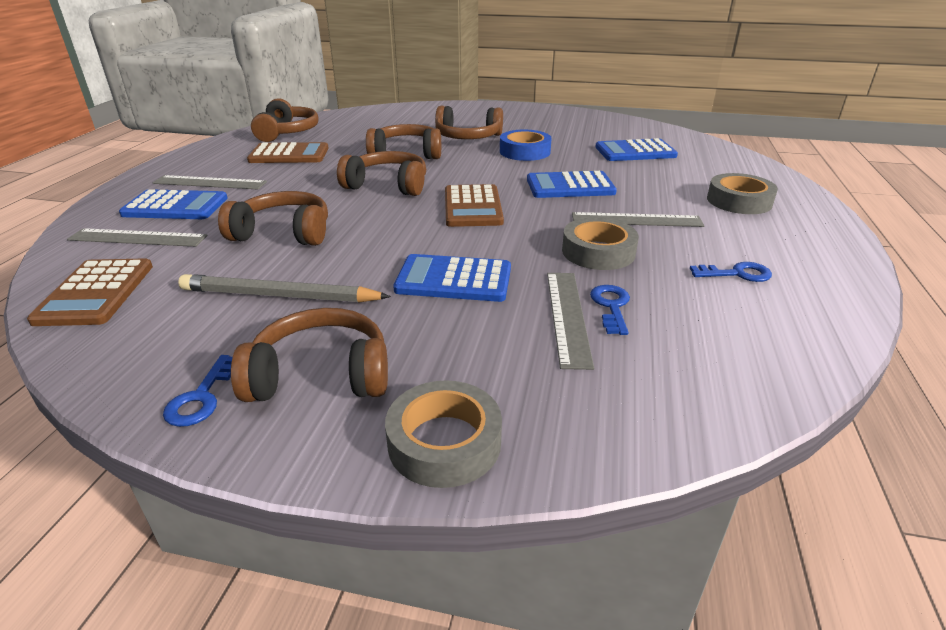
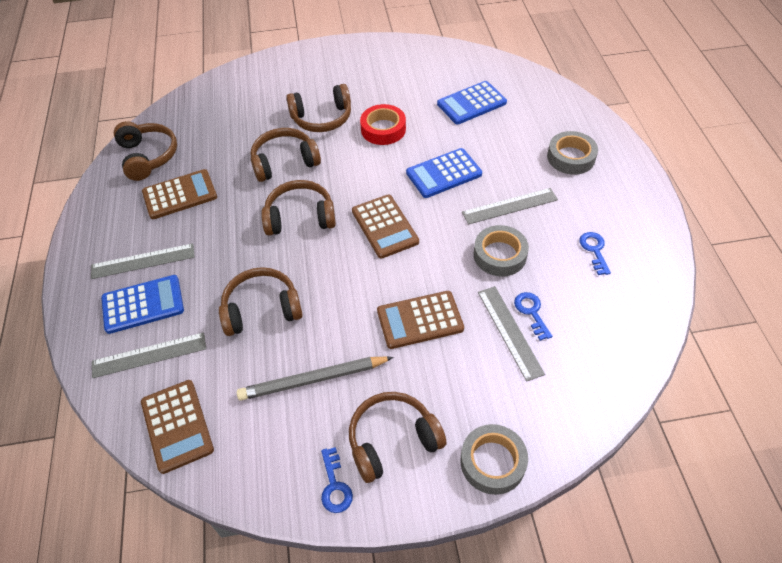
camera: 20 degrees left, 20 degrees up
blue calculator [393,254,511,302] -> brown calculator [377,291,464,349]
blue tape [500,130,552,161] -> red tape [360,104,406,145]
blue key [690,262,772,282] -> blue key turned 75 degrees counterclockwise [579,232,611,275]

